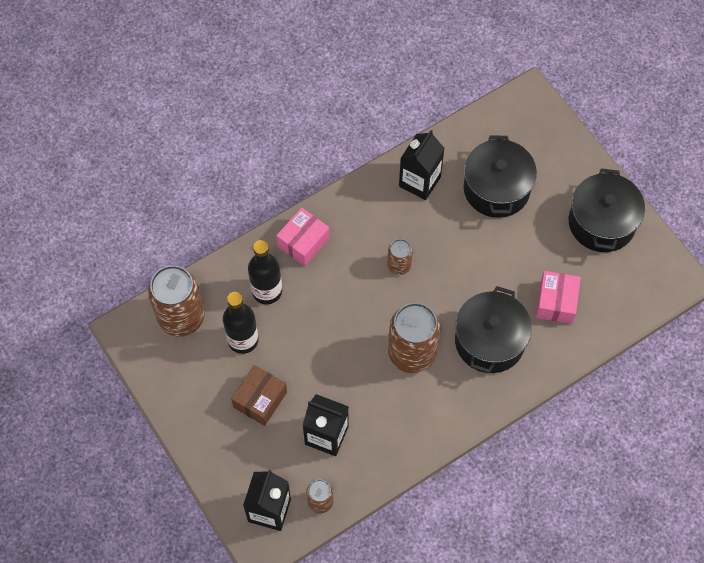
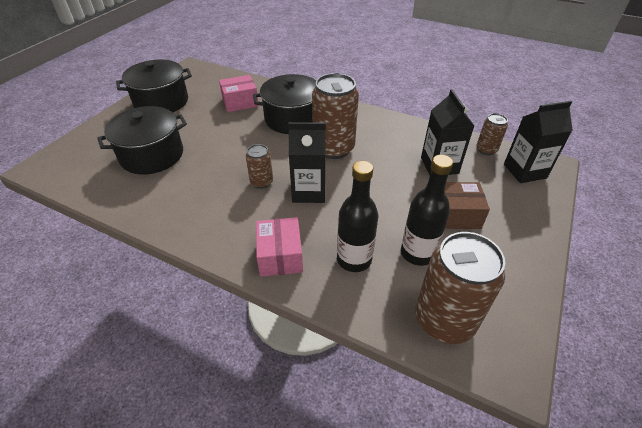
camera: 120 degrees left, 20 degrees down
pink box [276,208,330,266] -> pink box turned 75 degrees clockwise [256,217,303,277]
black carton [399,130,445,200] -> black carton moved to [288,122,326,203]

